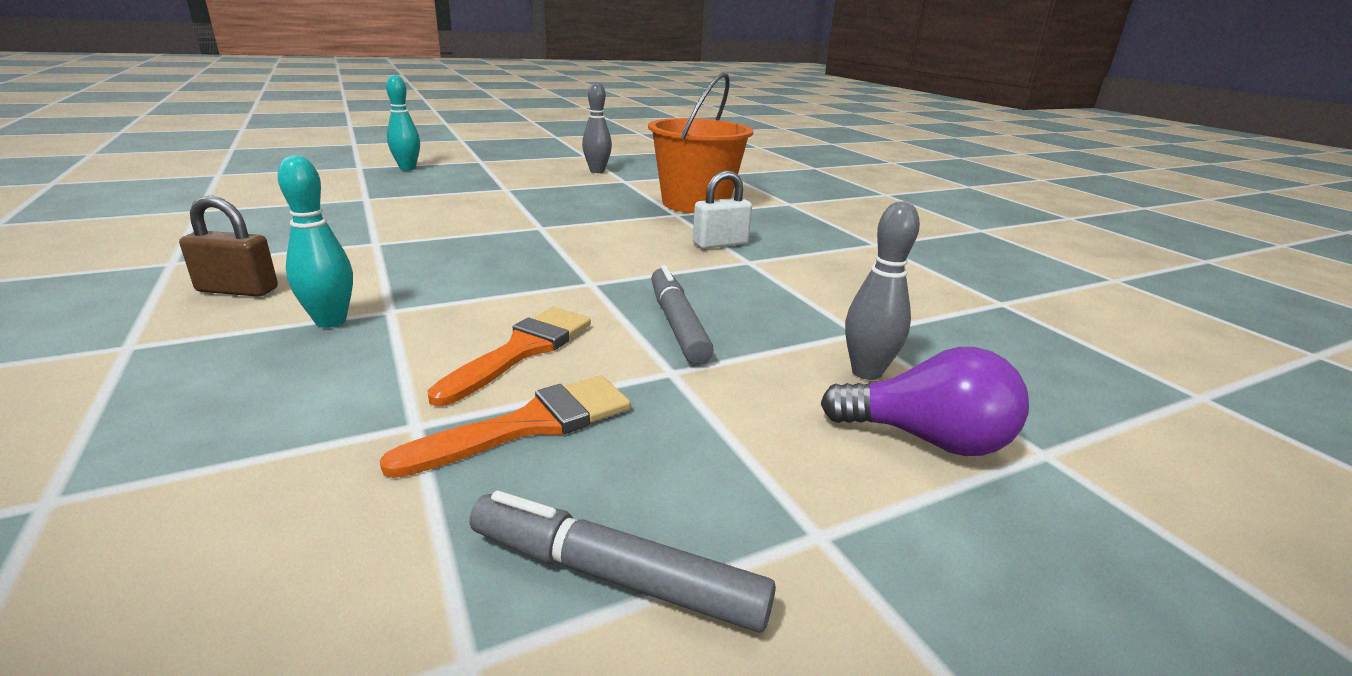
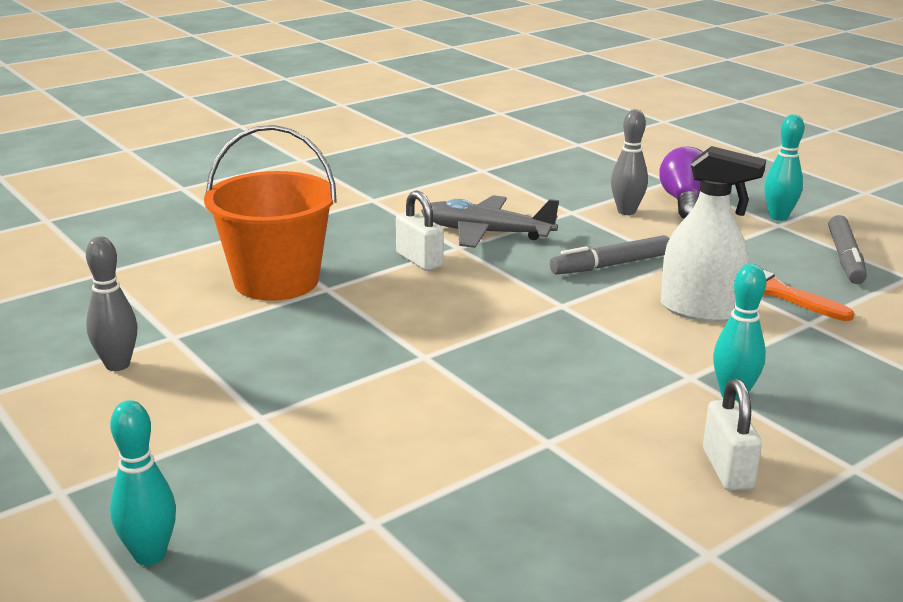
camera: 100 degrees left, 0 degrees up
brown padlock [179,195,278,297] -> white padlock [703,379,762,491]
orange brush [427,307,591,406] -> white spray bottle [661,146,766,322]
none -> grey plane [421,195,559,248]
none -> turquoise bowling pin [764,114,804,221]

